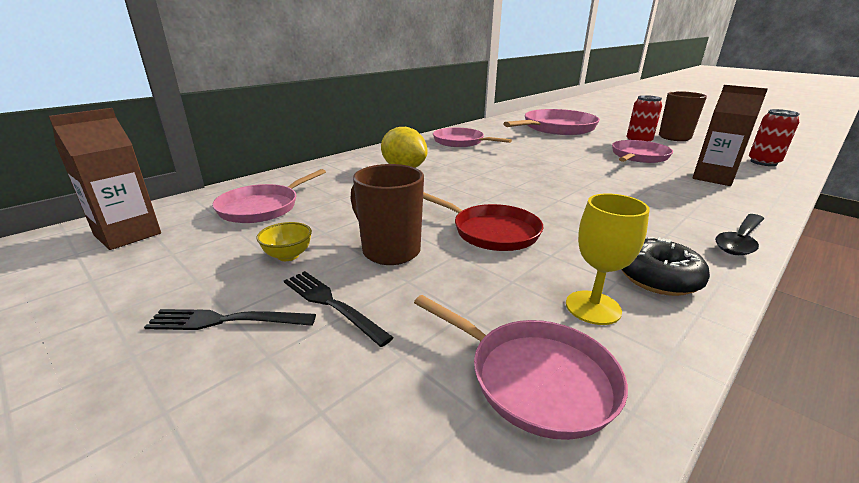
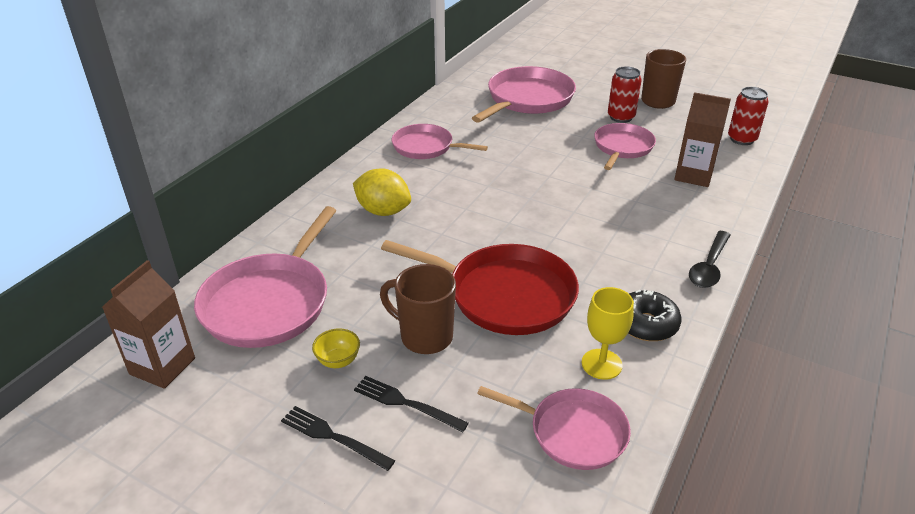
camera: 15 degrees left, 10 degrees up
black fork [144,309,316,330] -> black fork turned 45 degrees clockwise [281,406,395,471]
pink pan [212,169,326,223] -> pink pan [194,206,337,348], size x1.59
red pan [423,192,543,251] -> red pan [381,240,579,335], size x1.59

